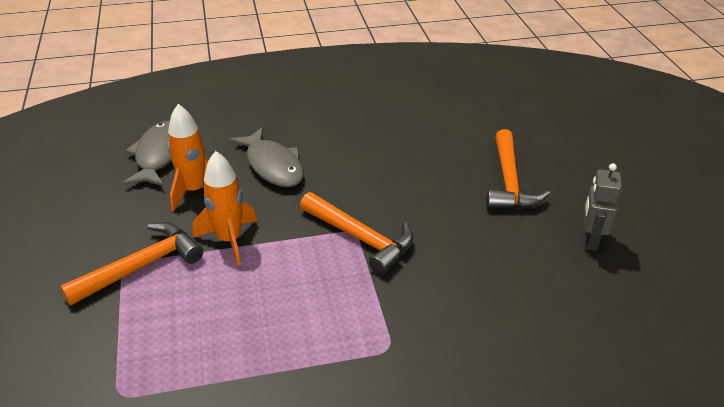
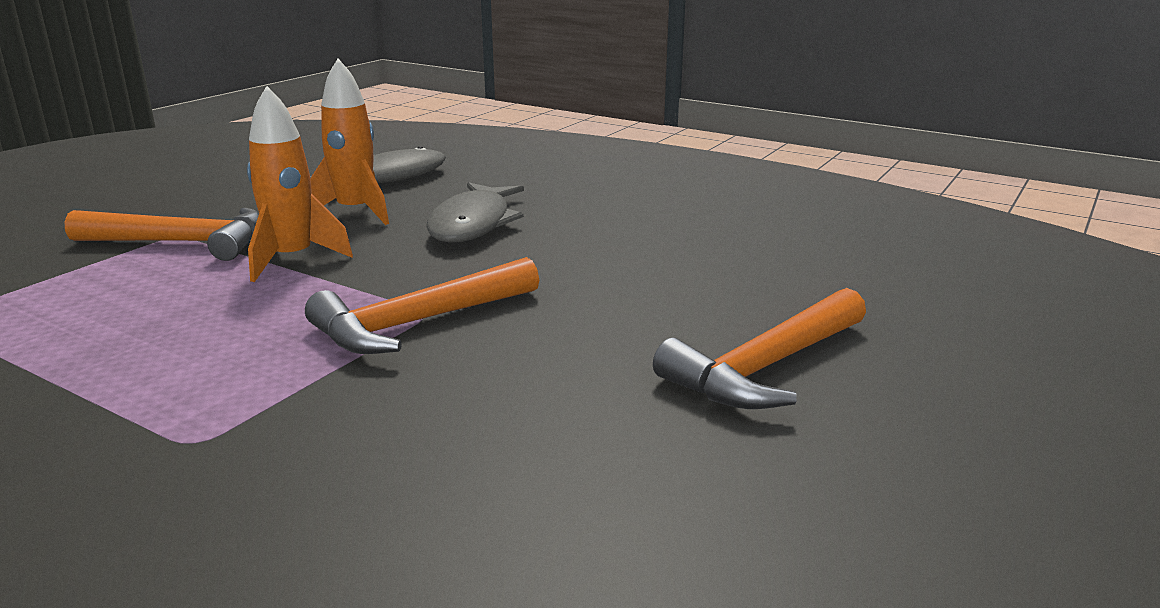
camera: 45 degrees right, 15 degrees down
orange hammer [300,192,413,275] -> orange hammer turned 60 degrees clockwise [305,257,539,354]
grey robot [584,163,622,251] -> none

